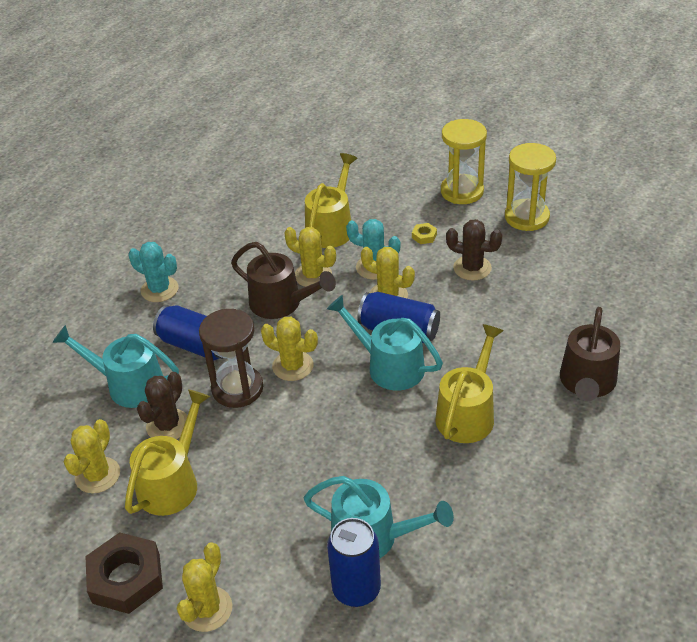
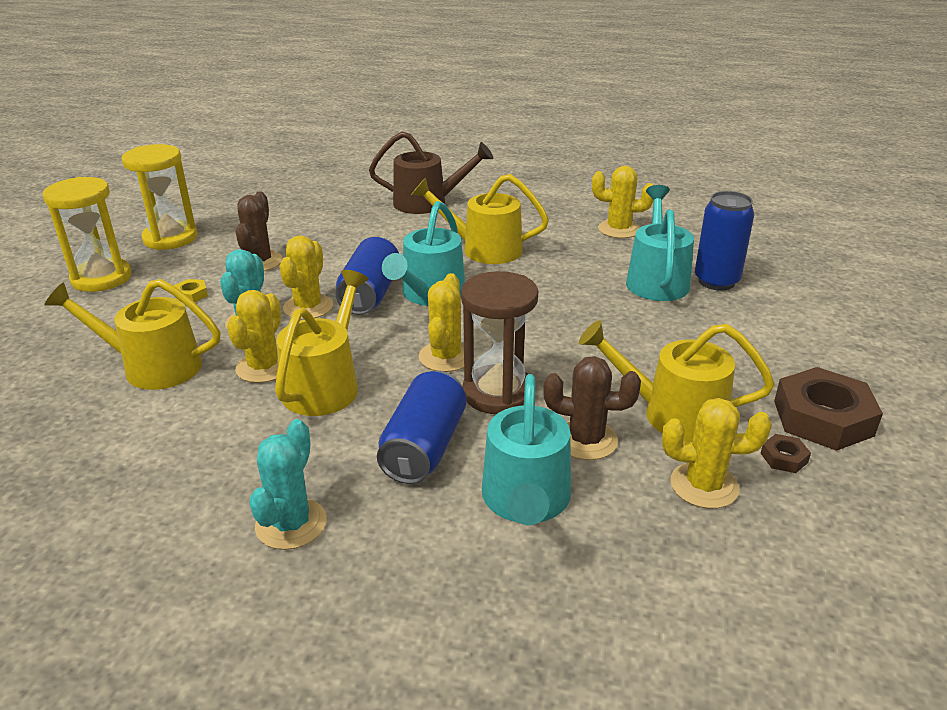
camera: 105 degrees left, 10 degrees down
yellow cactus [177,542,232,632] -> yellow cactus moved to [592,166,654,238]
brown watering can [231,242,336,319] -> yellow watering can [275,270,368,416]
none -> brown nut [761,434,811,473]

